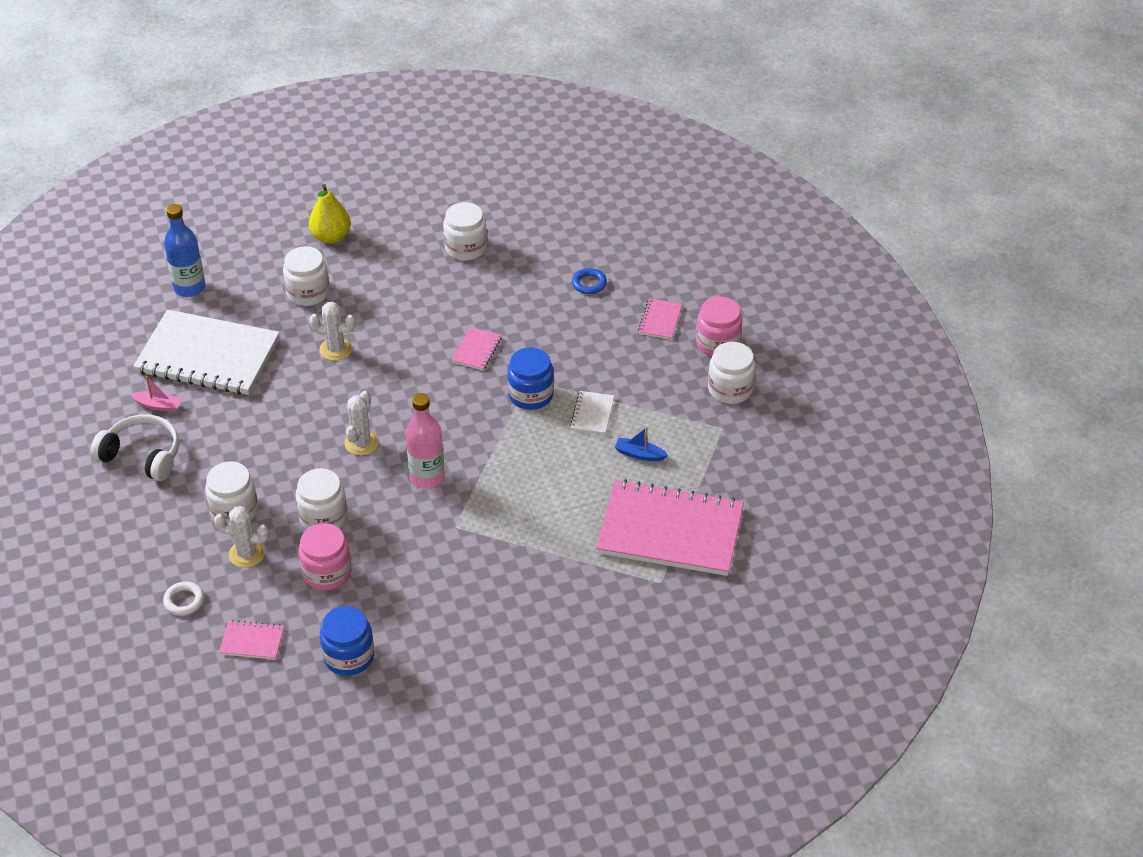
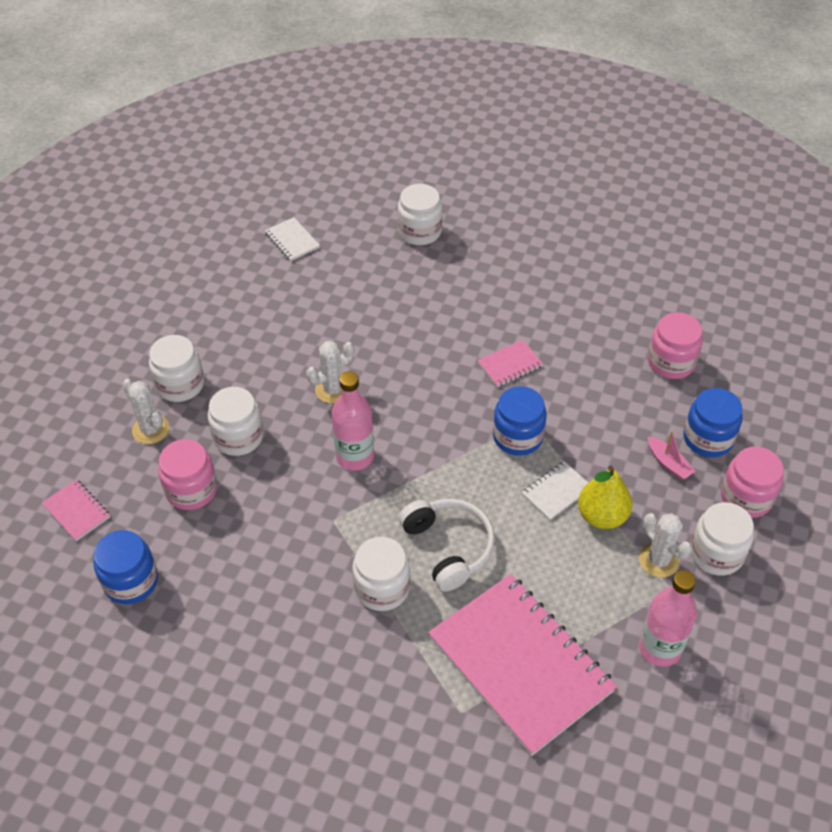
camera: 40 degrees right, 5 degrees up
white headphones [91,414,179,481] -> white headphones moved to [399,499,495,591]
pink boat [130,376,182,412] -> pink boat moved to [648,431,696,480]
white notebook [133,310,280,395] -> white notebook [265,217,320,261], size x0.41
white ring [163,582,204,616] -> none
blue bottle [164,204,206,297] -> none
yellow pear [309,184,351,243] -> yellow pear moved to [578,466,632,529]
white cactus [309,302,355,361] -> white cactus moved to [639,513,692,578]
white jar [443,202,487,261] -> white jar moved to [352,537,410,611]
blue ring [572,268,607,294] -> pink jar [648,312,703,379]
blue boat [615,427,668,461] -> none
pink notebook [638,298,682,340] -> blue jar [684,388,743,457]
none -> pink bottle [639,570,697,667]

